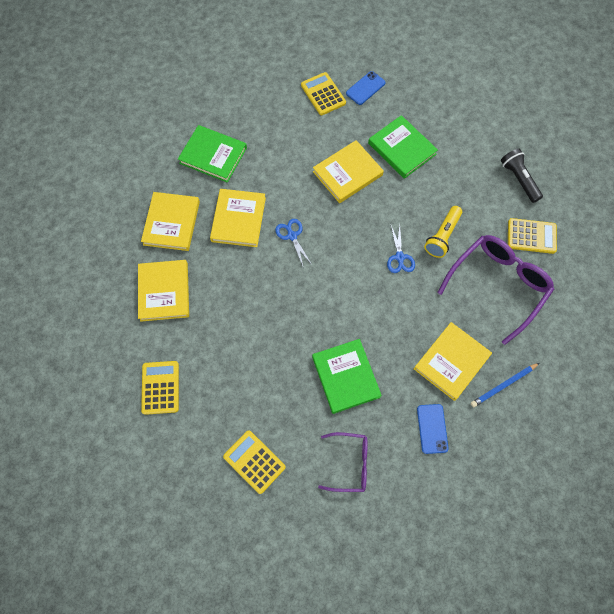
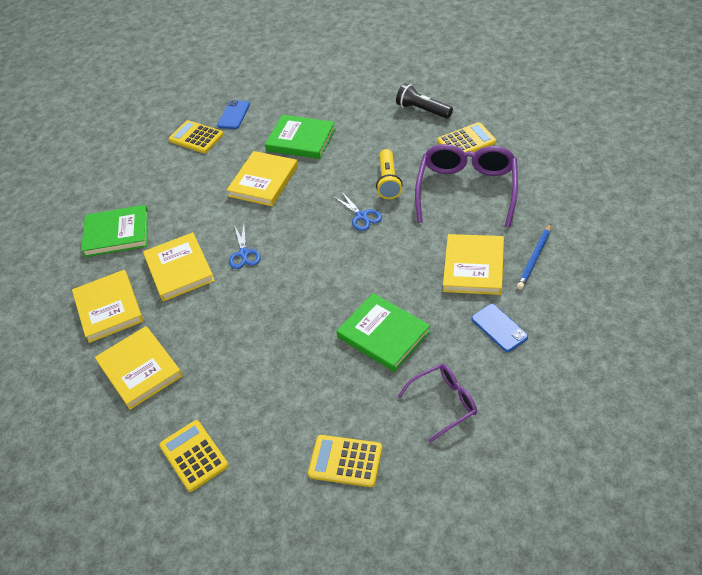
camera: 25 degrees left, 20 degrees down
blue scissors [275,219,312,269] -> blue scissors turned 135 degrees counterclockwise [229,225,261,269]

